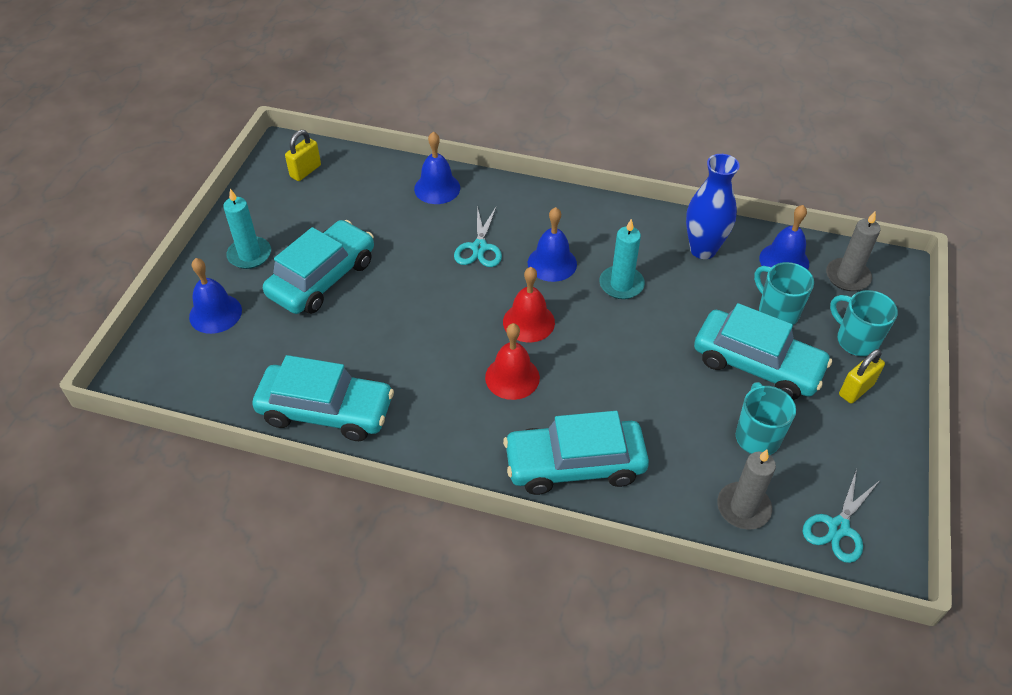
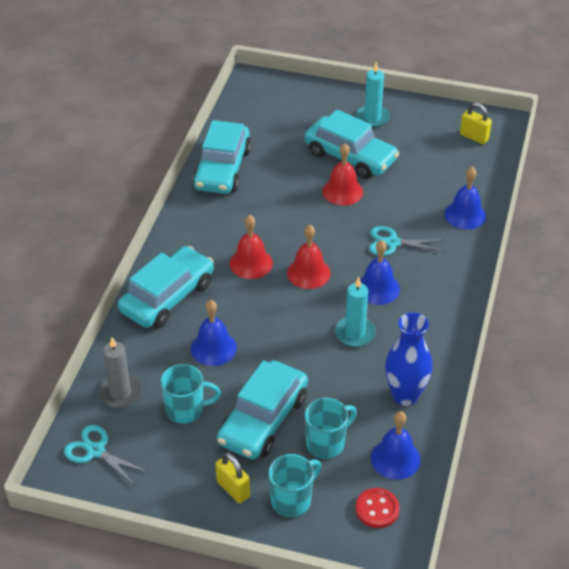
camera: 90 degrees right, 5 degrees down
blue bell [189,258,242,334] -> blue bell moved to [191,300,237,366]
turquoise car [503,411,649,495] -> turquoise car turned 45 degrees clockwise [118,246,214,328]
grey candle [826,212,881,291] -> red button [355,488,400,528]
none -> red bell [322,144,363,206]

